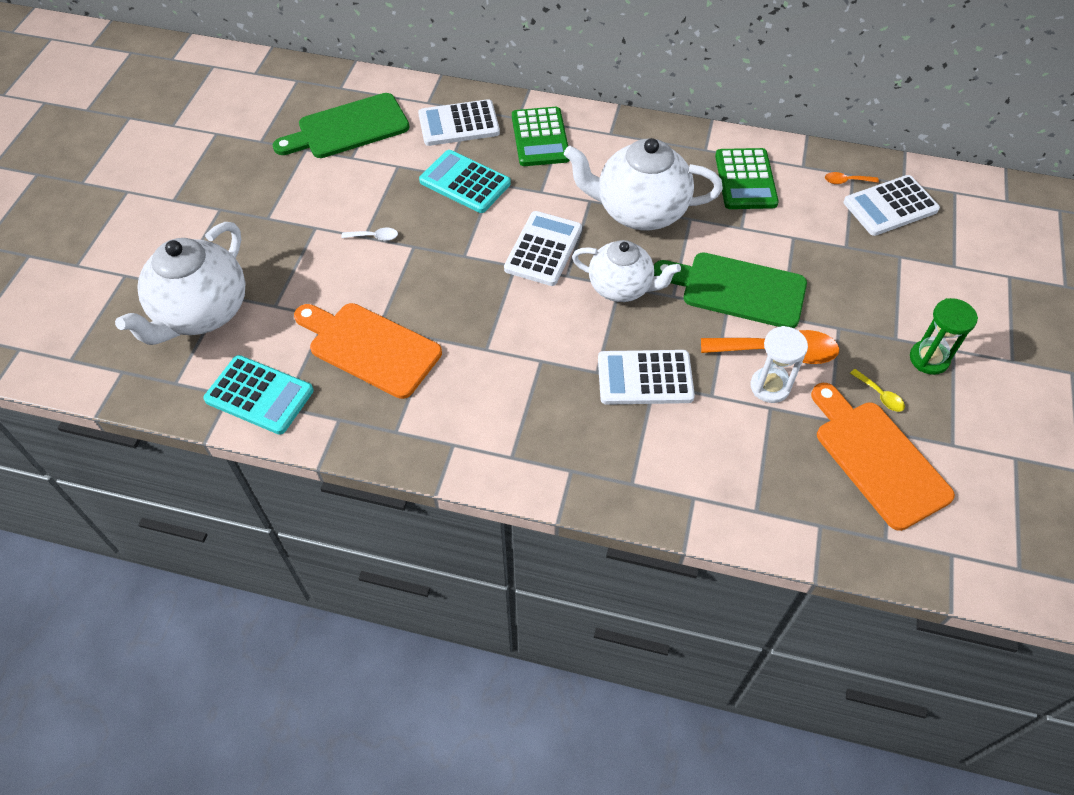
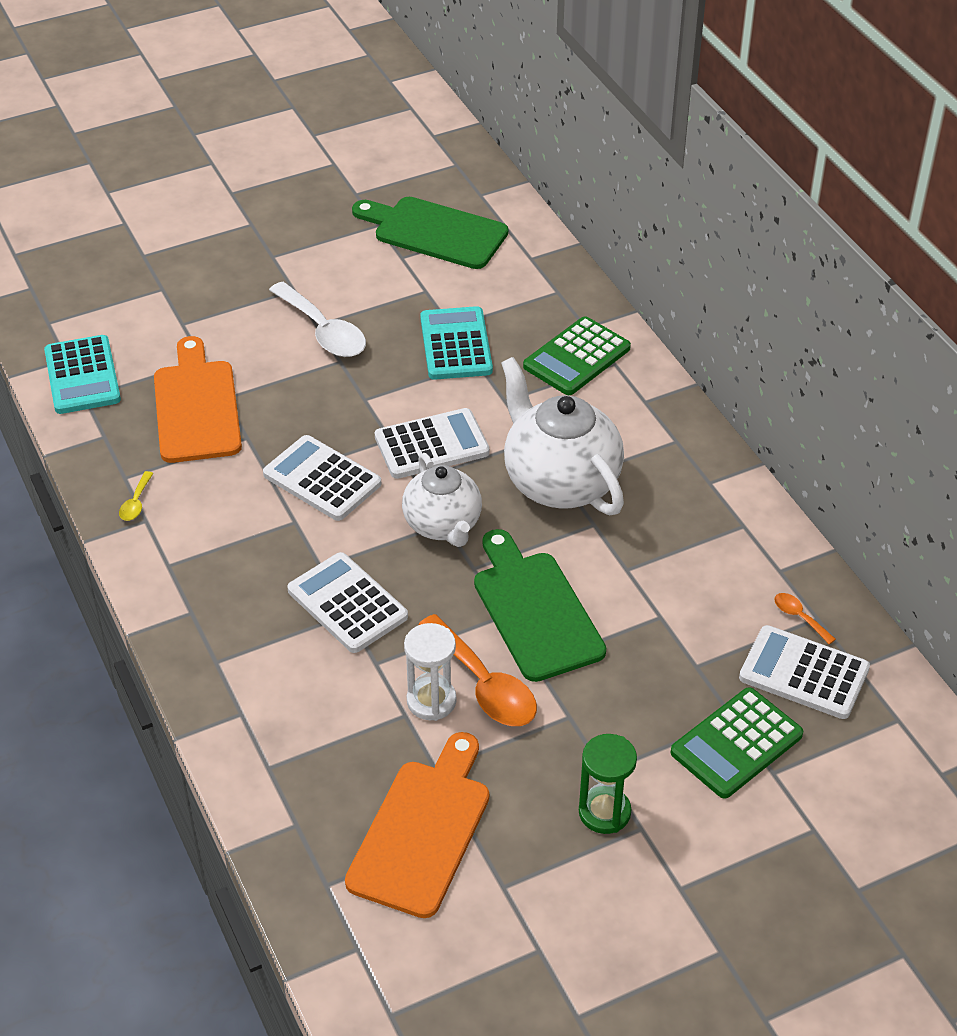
camera: 50 degrees right, 10 degrees down
white teapot [115,222,245,345] -> none
white spoon [342,228,398,241] -> white spoon [269,282,366,357], size x2.19
white calculator [418,99,500,146] -> white calculator moved to [263,435,381,521]
green calculator [715,148,779,209] -> green calculator moved to [670,687,803,799]
yellow spoon [850,369,905,412] -> yellow spoon moved to [119,471,153,521]

